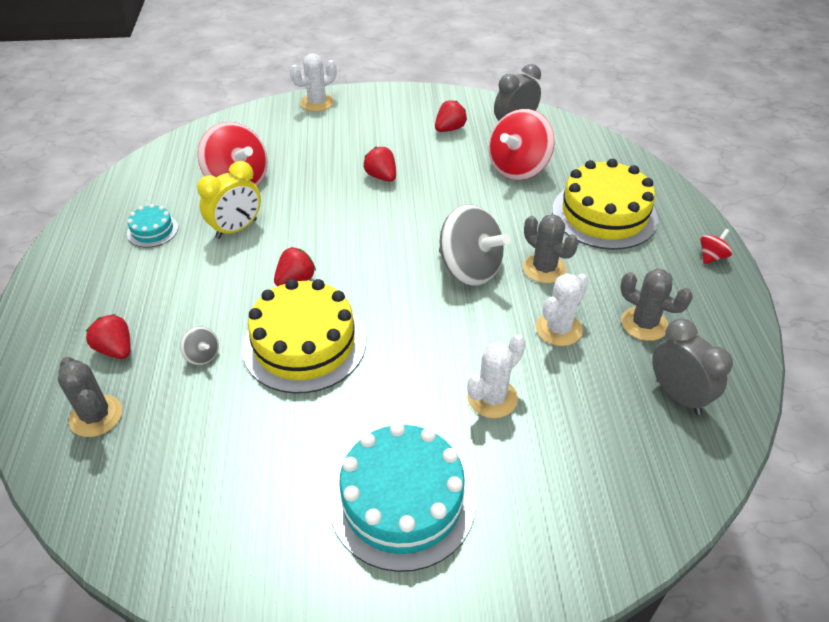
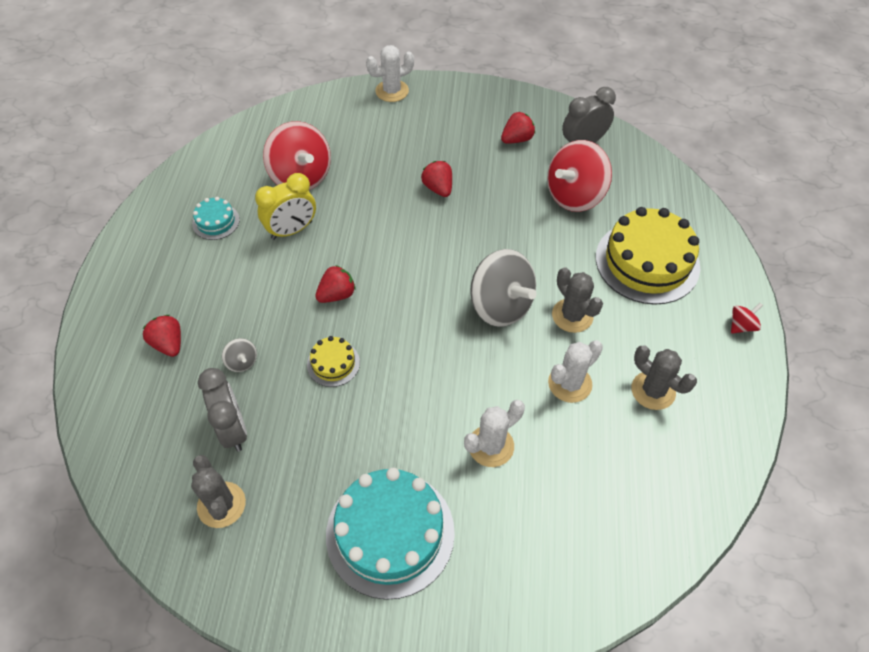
camera: 10 degrees right, 10 degrees up
grey cactus [58,357,122,437] -> grey cactus moved to [191,455,246,528]
yellow cake [242,279,366,394] -> yellow cake [307,336,360,387], size x0.47
grey clock [652,318,733,415] -> grey clock moved to [198,368,247,451]

